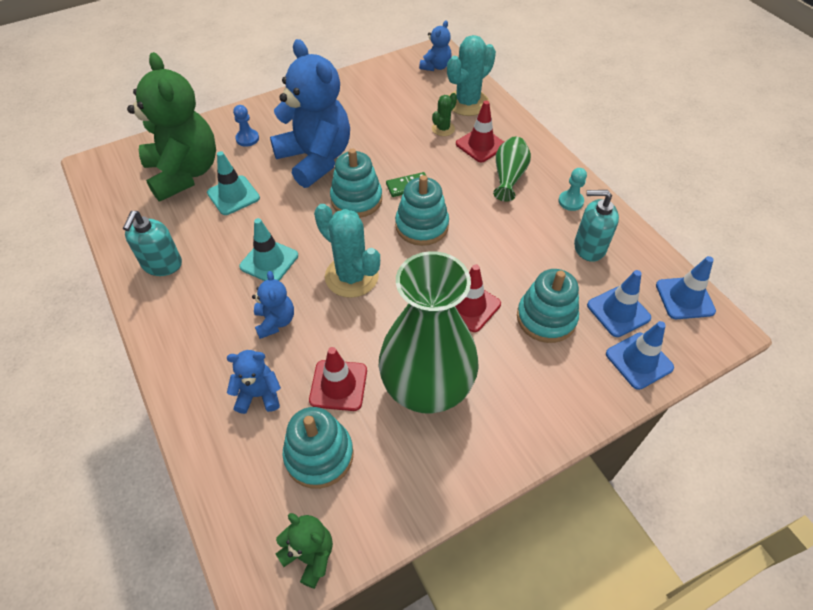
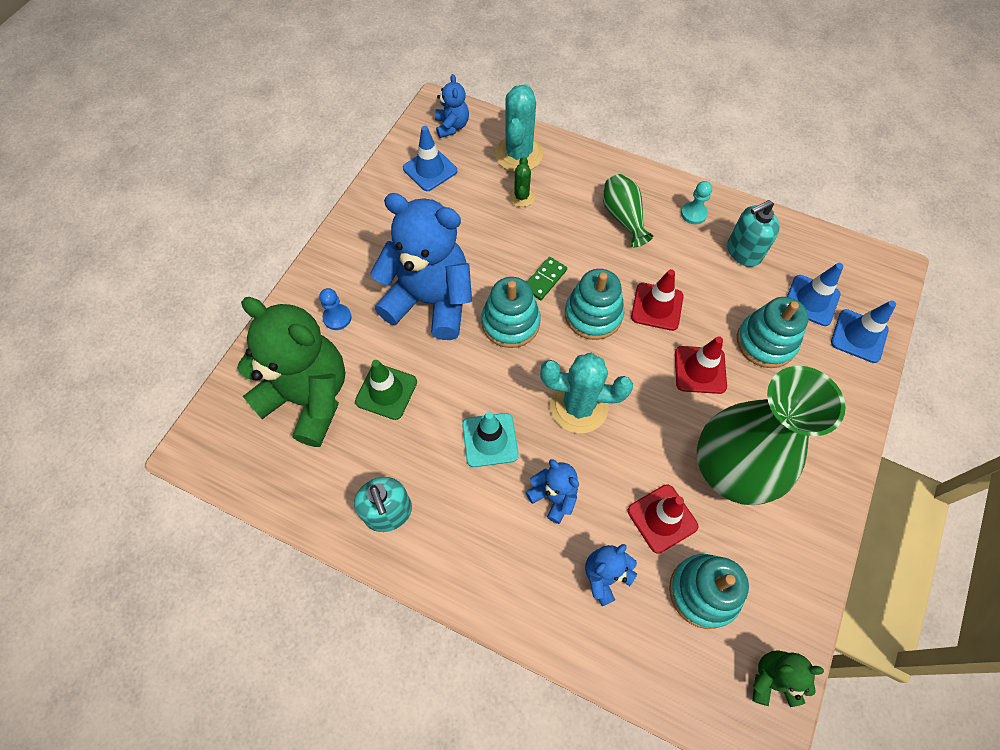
camera: 35 degrees left, 10 degrees up
turquoise traffic cone [207,151,260,215] -> green traffic cone [355,360,417,420]
red traffic cone [456,101,504,162] -> red traffic cone moved to [631,269,683,331]
blue traffic cone [656,256,716,319] -> blue traffic cone moved to [403,126,457,191]

